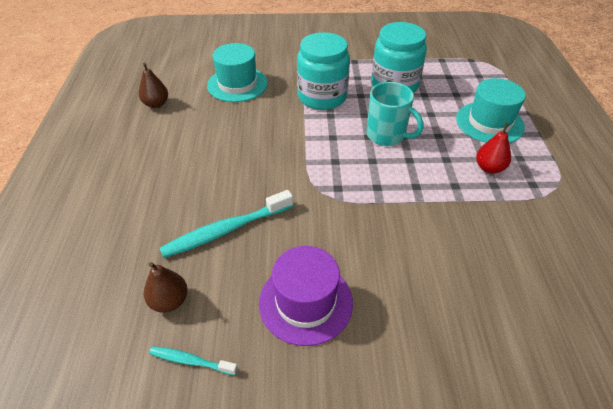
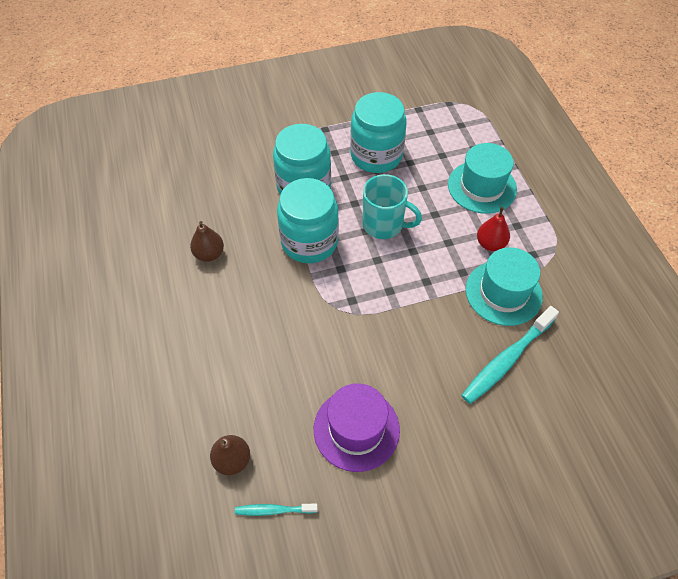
camera: 15 degrees left, 10 degrees up
brown pear [139,62,168,108] -> brown pear moved to [190,221,224,262]
turquoise toothbrush [160,190,293,258] -> turquoise toothbrush moved to [461,306,559,404]
turquoise hat [207,43,268,102] -> turquoise hat moved to [466,247,543,326]
none -> turquoise jar [277,178,339,263]

